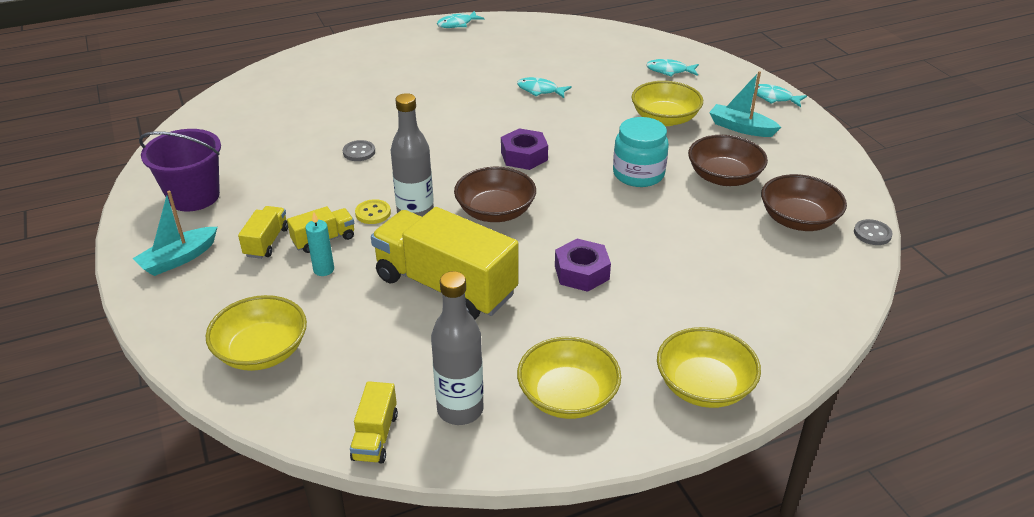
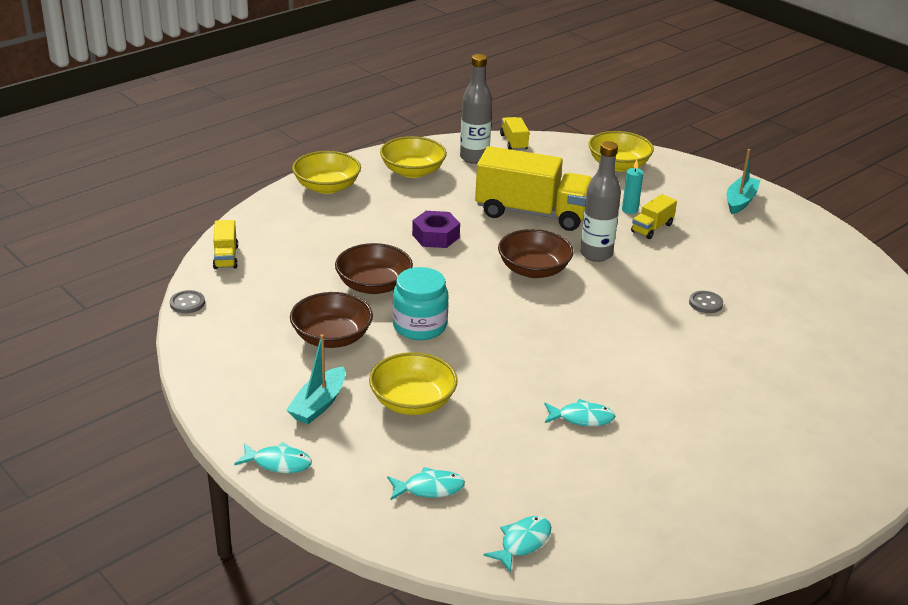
camera: 160 degrees right, 5 degrees down
purple bucket [139,129,221,212] -> none
yellow truck [238,206,288,259] -> yellow truck moved to [213,220,238,269]
yellow button [355,199,391,224] -> none
turquoise fish [437,11,485,28] -> turquoise fish moved to [483,516,551,573]
purple nut [501,128,548,170] -> none
turquoise boat [709,71,781,137] -> turquoise boat turned 105 degrees clockwise [286,334,345,424]
brown bowl [761,174,847,231] -> brown bowl moved to [335,243,413,294]

